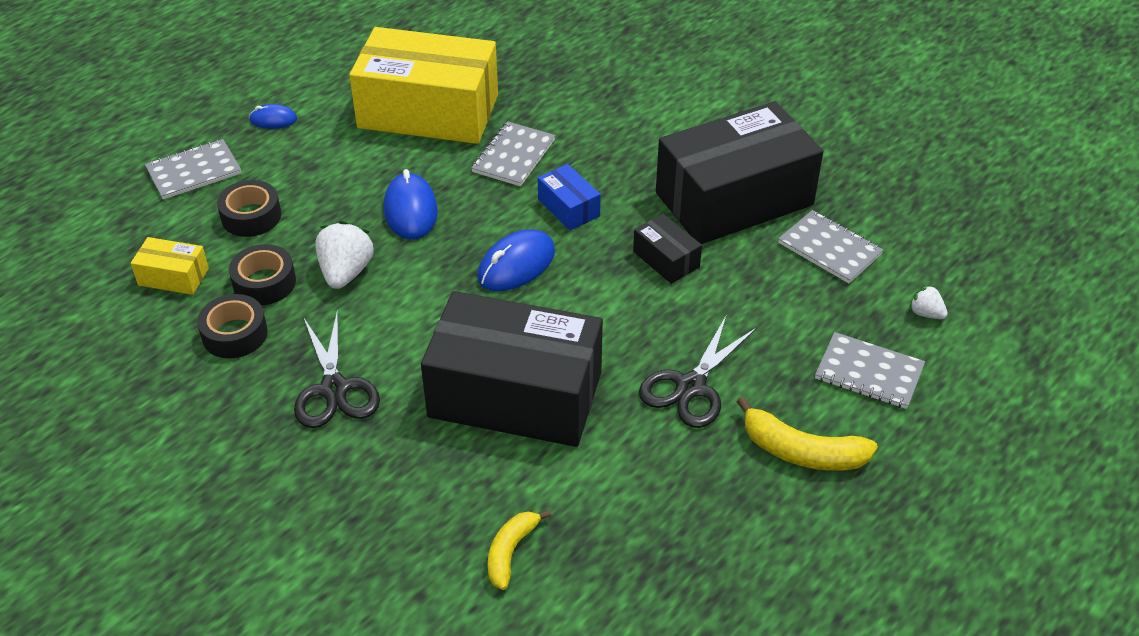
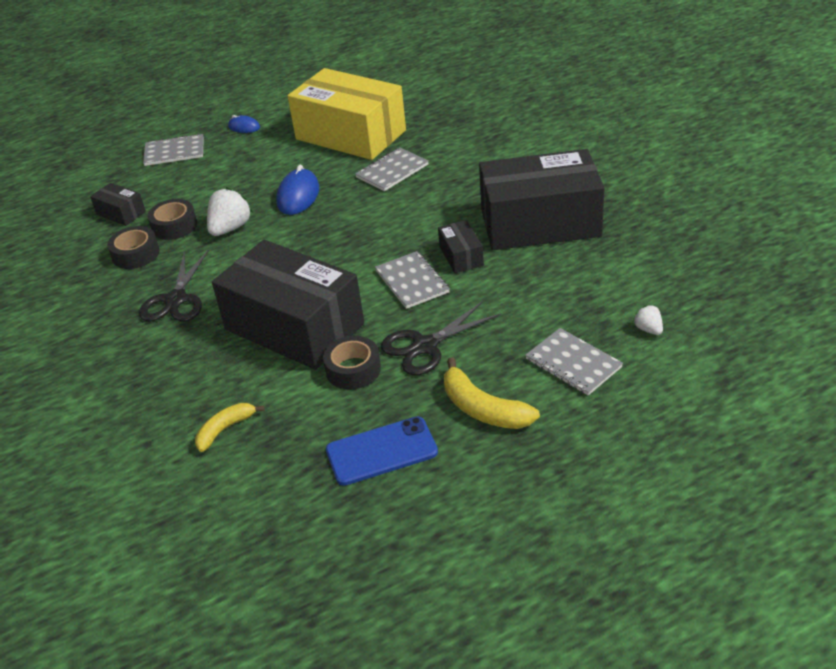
camera: 25 degrees right, 5 degrees down
yellow box [131,237,209,295] -> black box [90,183,146,226]
black tape [217,180,281,237] -> black tape moved to [323,336,381,390]
blue mouse [477,229,555,291] -> none
blue box [538,164,601,230] -> none
grey notebook [778,210,883,283] -> grey notebook moved to [375,251,450,309]
none -> blue phone [326,417,438,486]

